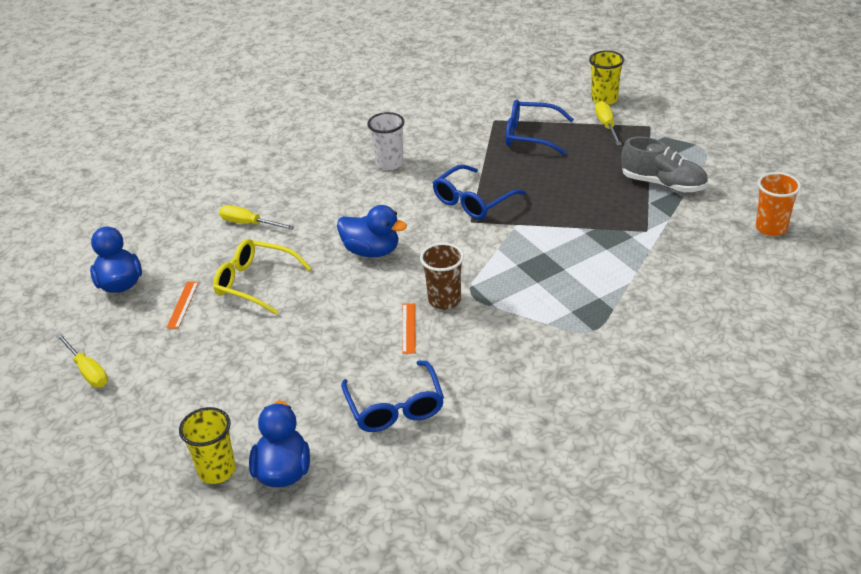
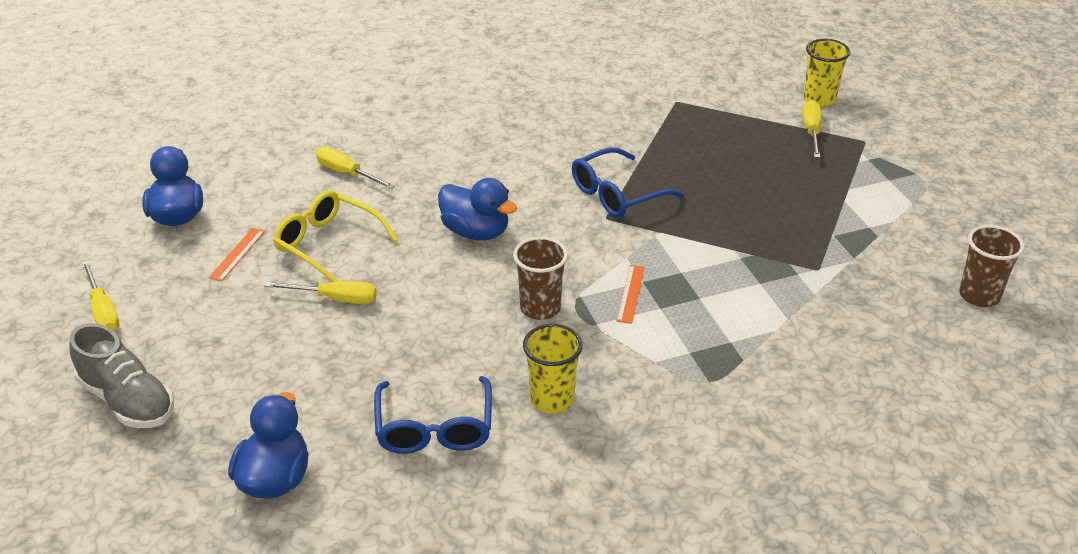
camera: 10 degrees right, 0 degrees up
yellow cup [179,407,236,484] -> yellow cup moved to [523,324,583,413]
white cup [367,112,405,170] -> none
orange ruler [402,303,416,354] -> orange ruler moved to [617,265,645,324]
blue glasses [506,100,574,155] -> none
grey shoe [621,136,708,192] -> grey shoe moved to [70,323,174,428]
orange cup [756,172,801,236] -> brown cup [959,225,1024,307]
none -> yellow screwdriver [264,281,377,304]

